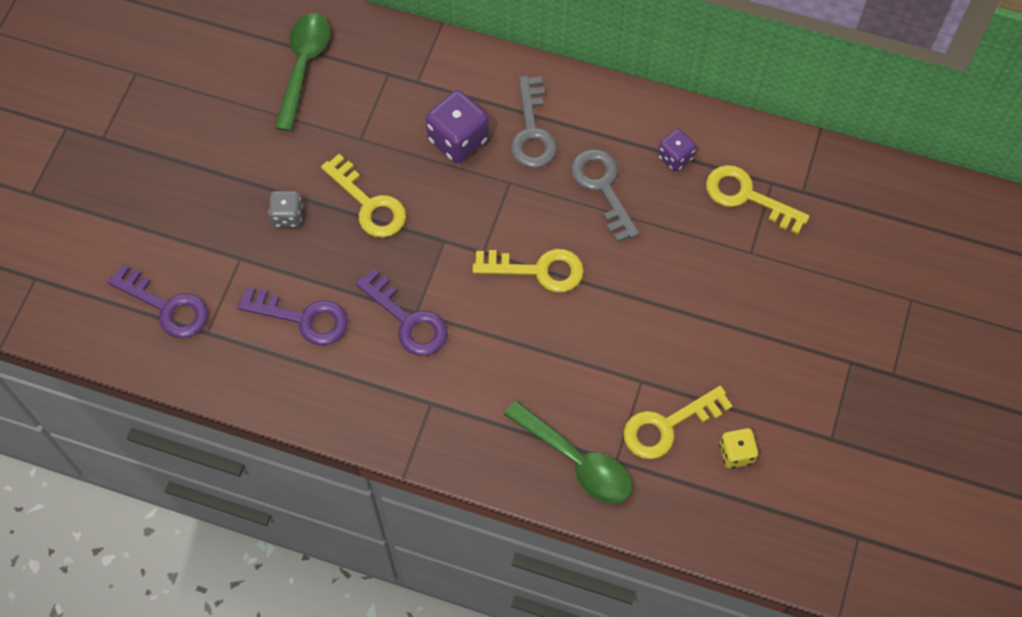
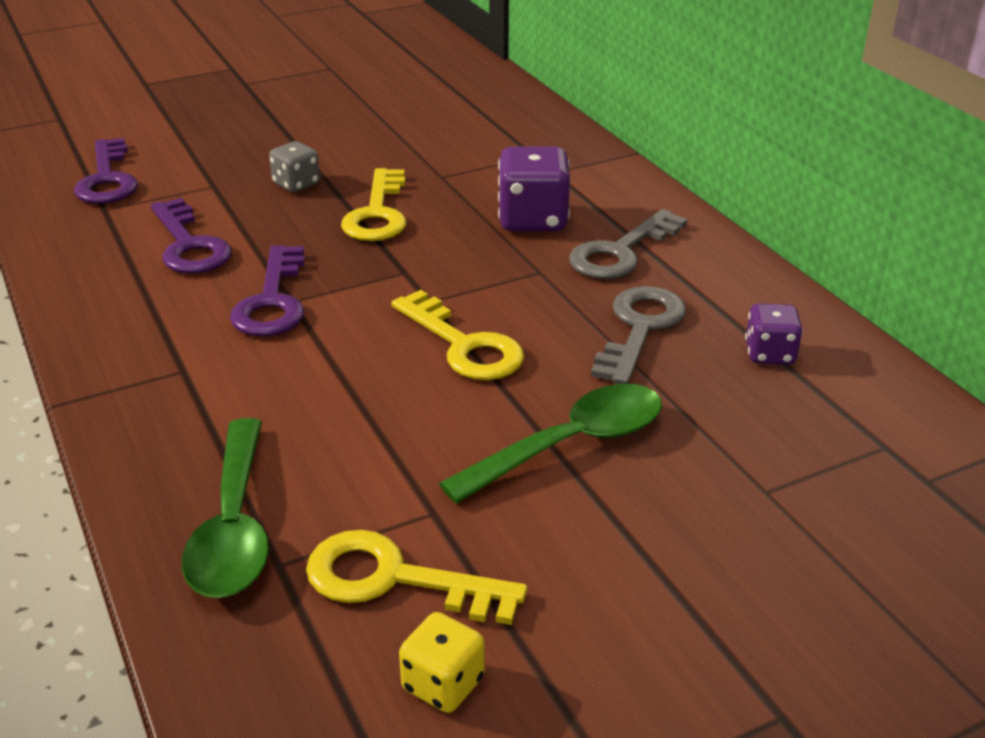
camera: 45 degrees right, 30 degrees down
green spoon [275,13,330,132] -> green spoon moved to [439,384,662,504]
yellow key [706,165,810,234] -> none

